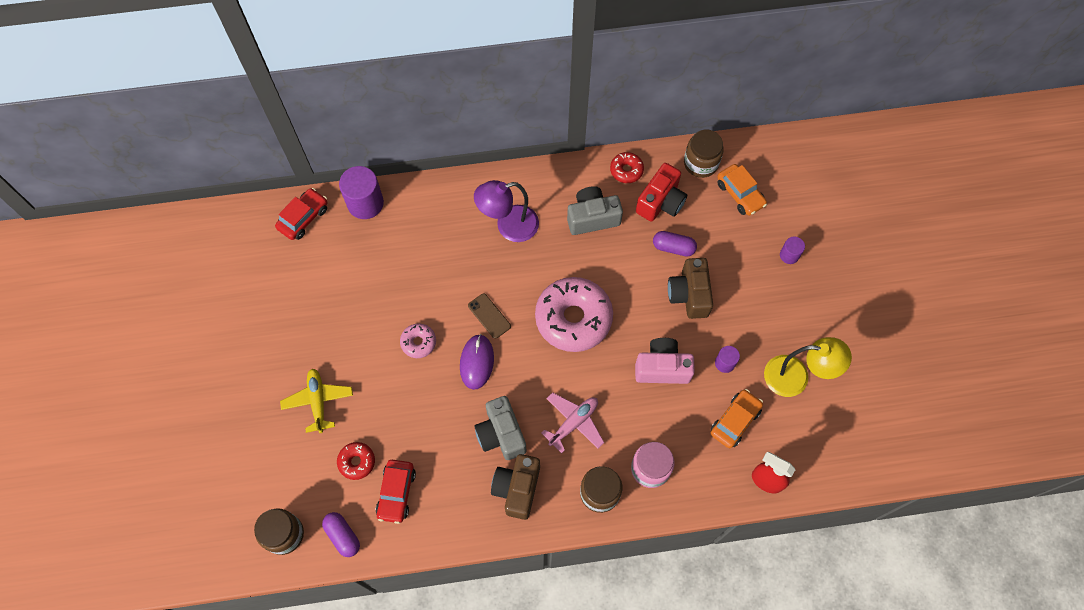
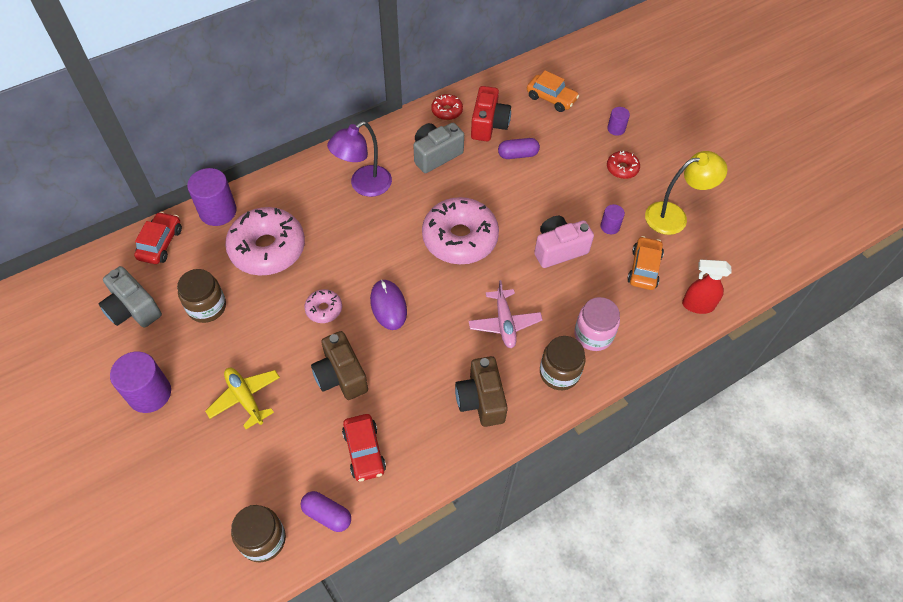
camera: 25 degrees left, 10 degrees down
red donut [337,442,375,480] -> red donut moved to [607,151,640,179]
brown phone [468,293,511,339] -> none
grey camera [474,396,527,460] -> grey camera moved to [99,266,162,328]
pink plane [541,392,604,453] -> pink plane turned 150 degrees clockwise [469,280,542,348]
brown camera [668,258,713,319] -> brown camera moved to [311,331,368,400]
brown jar [684,129,724,178] -> brown jar moved to [177,269,226,323]
none -> purple cylinder [110,352,171,413]
none -> pink donut [225,207,305,276]

